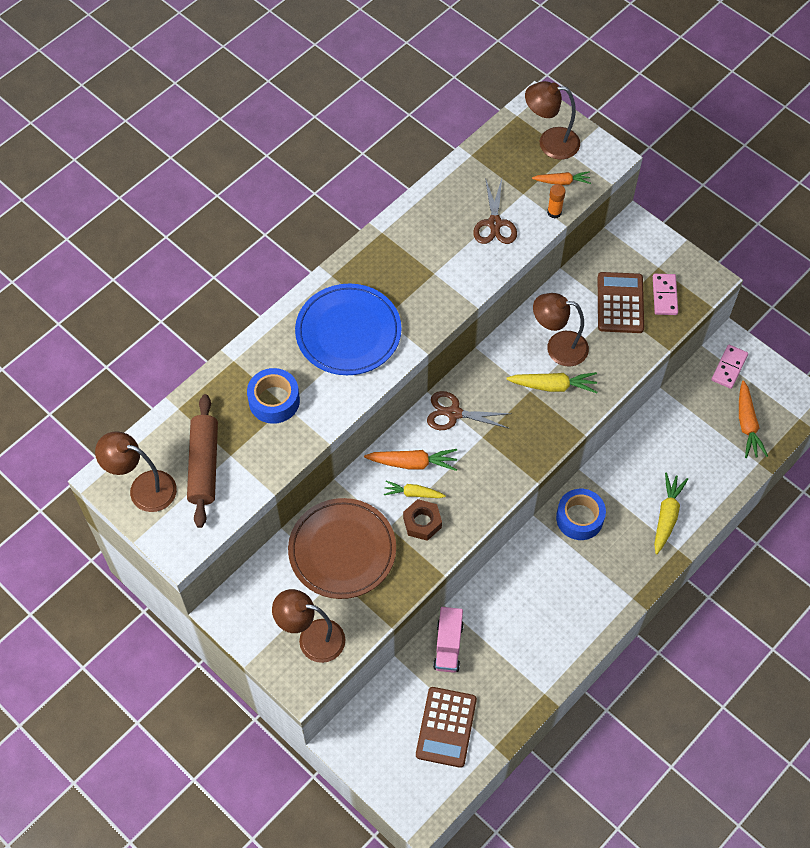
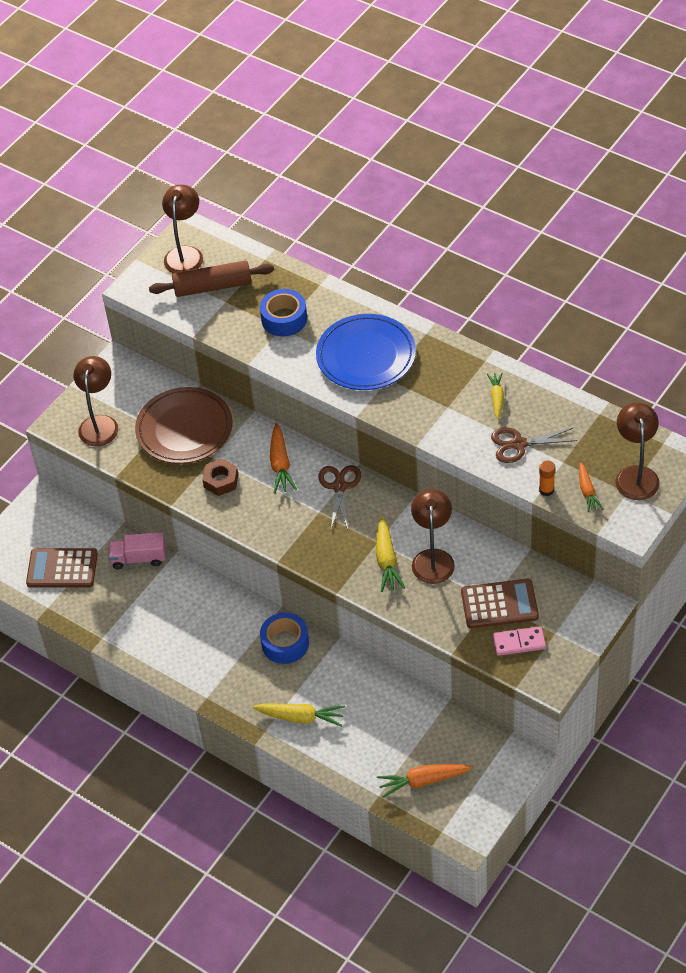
camera: 85 degrees right, 10 degrees down
yellow carrot [384,481,446,498] -> yellow carrot moved to [487,373,504,419]
pink domino [711,345,748,389] -> none

